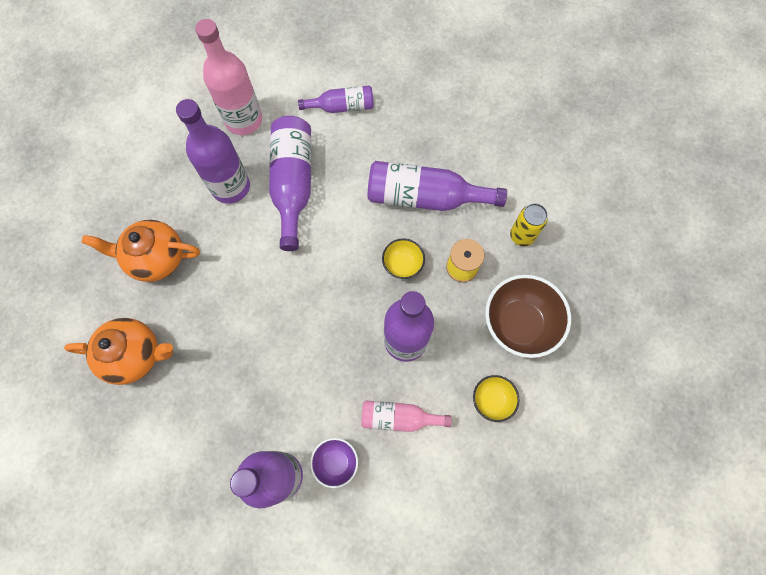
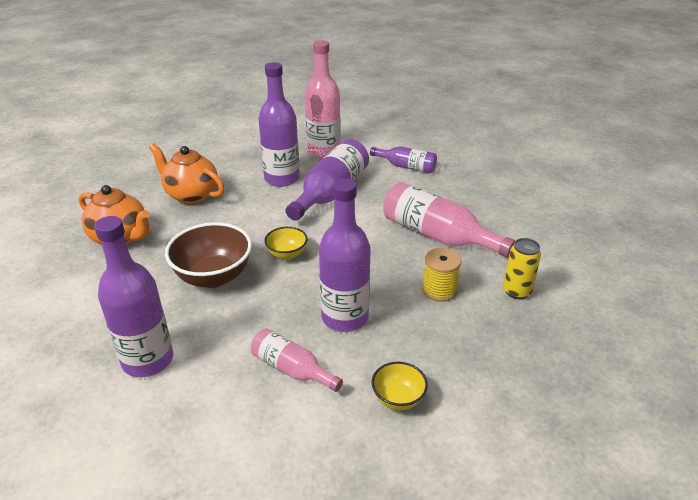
camera: 30 degrees right, 35 degrees down
purple bowl [310,438,358,488] -> none
purple bottle [367,161,507,211] -> pink bottle [383,182,515,258]
yellow bowl [382,238,425,279] -> yellow bowl moved to [264,227,308,260]
brown bowl [485,275,571,358] -> brown bowl moved to [165,222,252,288]

